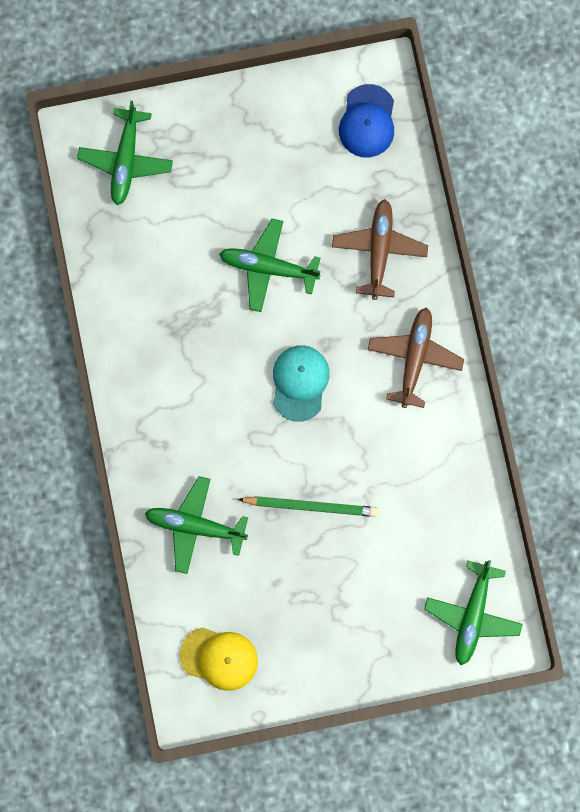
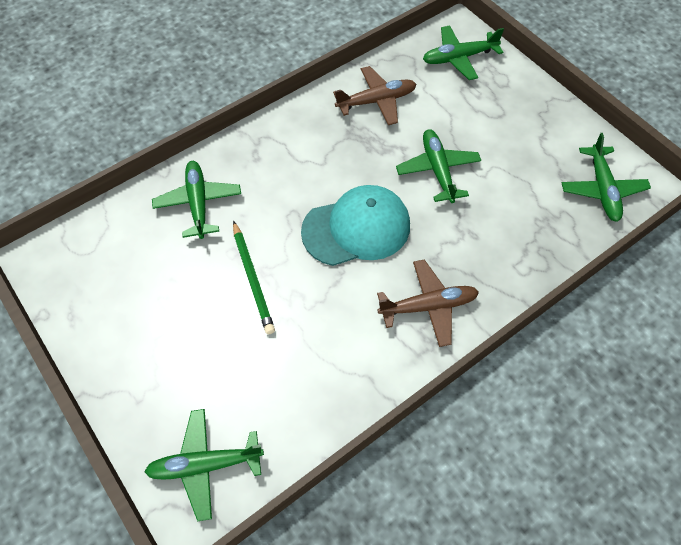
camera: 65 degrees right, 20 degrees down
yellow cap [180,627,258,691] -> none
turquoise cap [273,345,330,421] -> turquoise cap [301,185,410,266], size x1.54
brown plane [332,199,428,300] -> brown plane moved to [333,66,417,125]
blue cap [339,84,394,157] -> green plane [562,133,651,222]

